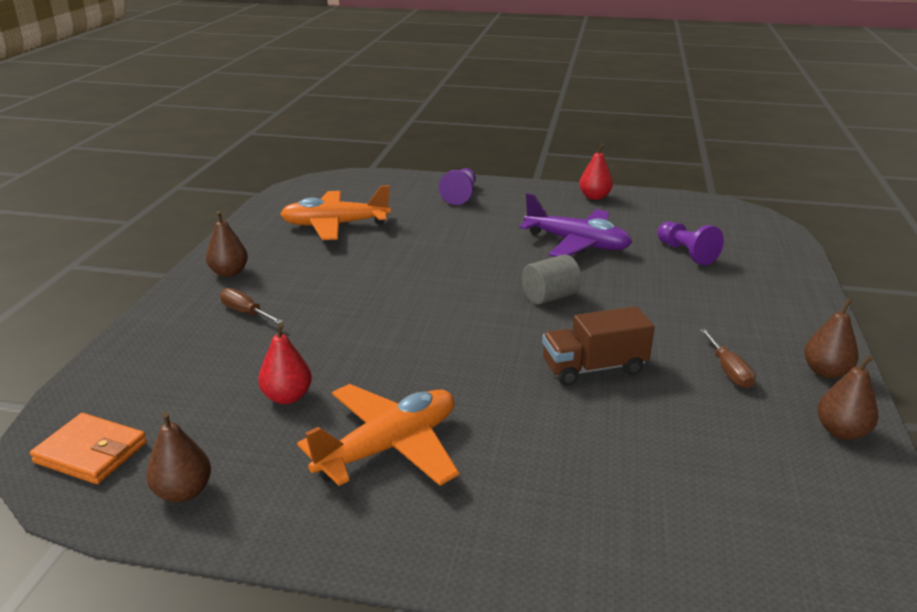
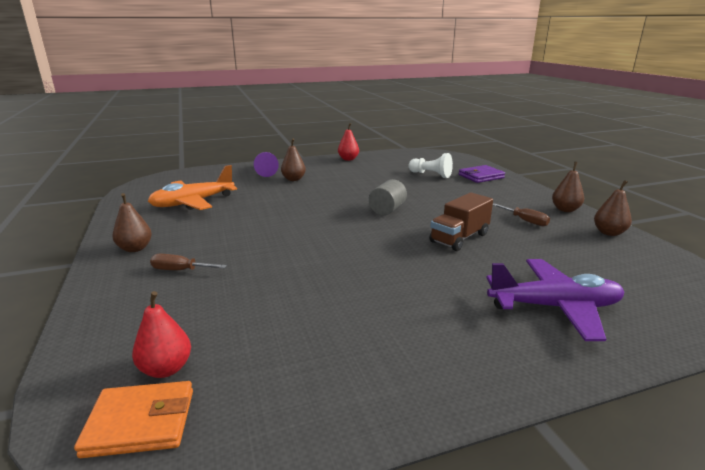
camera: 30 degrees left, 5 degrees down
brown pear [146,412,211,503] -> brown pear moved to [281,139,306,181]
red pear [258,323,312,404] -> red pear moved to [132,291,191,378]
orange plane [297,384,459,486] -> none
purple plane [519,193,632,257] -> purple plane moved to [486,259,624,341]
purple pawn [657,222,724,265] -> white pawn [408,153,453,178]
none -> purple wallet [459,165,505,183]

